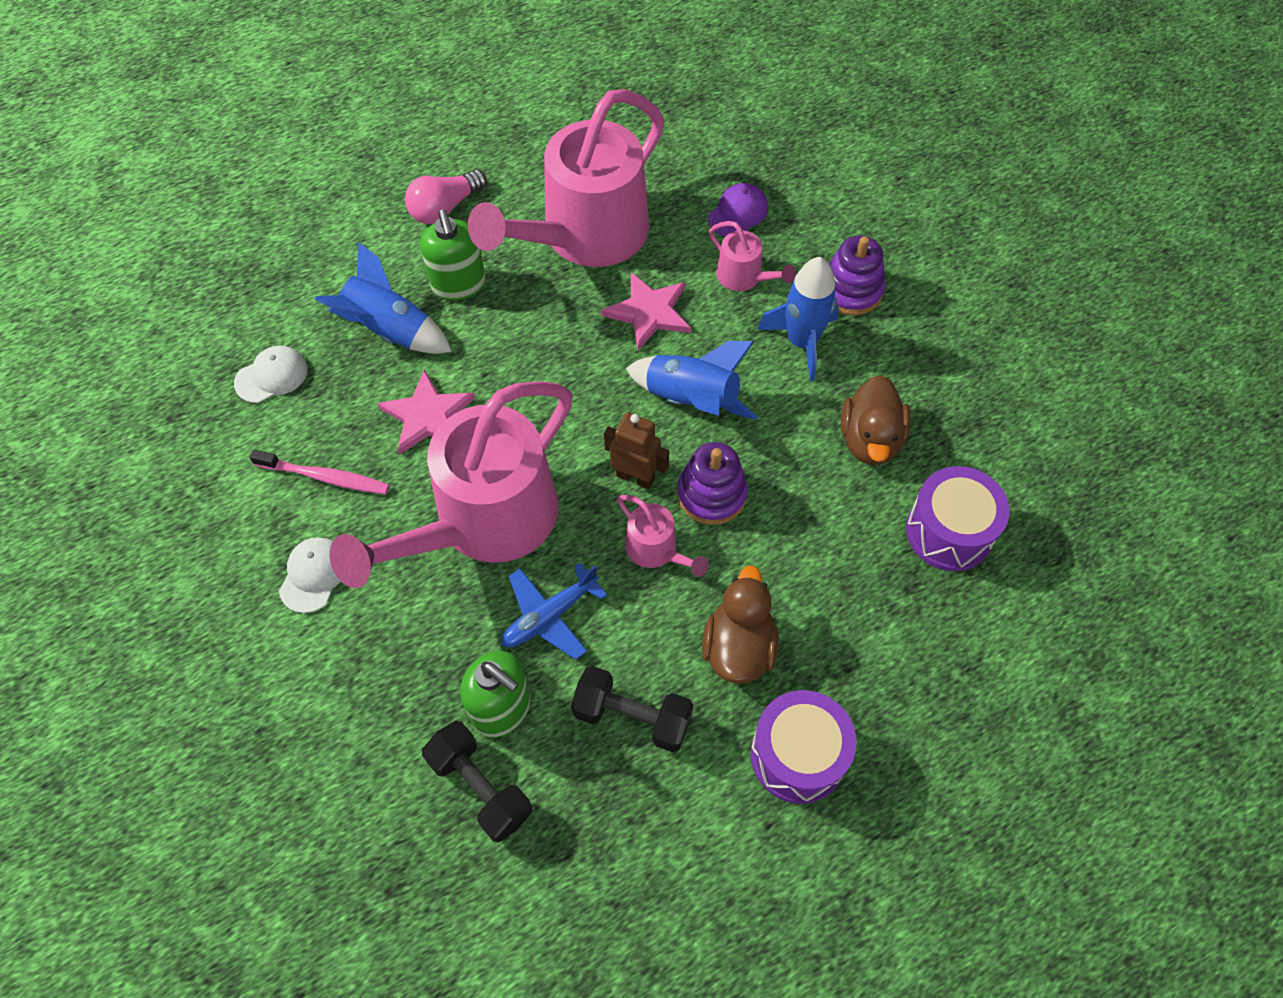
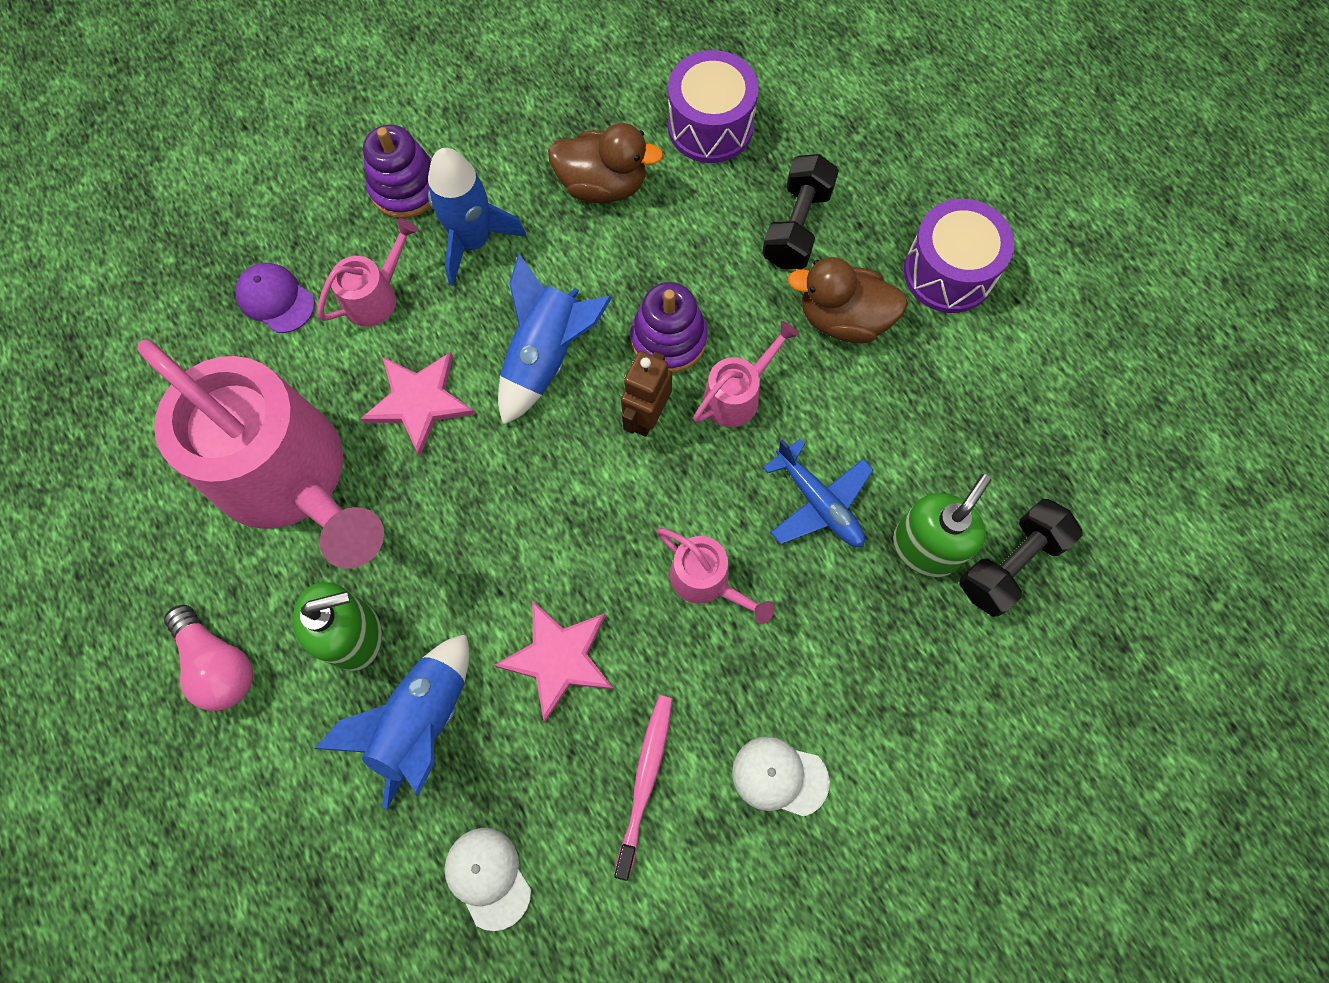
camera: 90 degrees left, 10 degrees up
pink watering can [330,381,572,588] -> pink watering can [657,528,775,624], size x0.42
black dumbbell [571,666,693,752] -> black dumbbell moved to [762,154,839,269]

